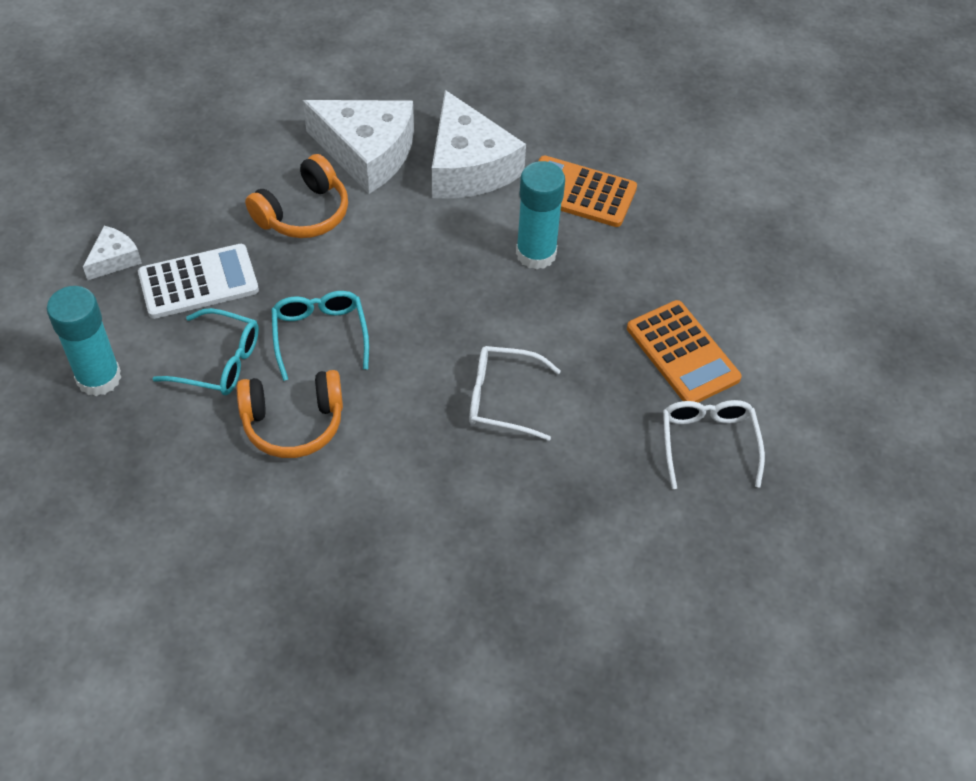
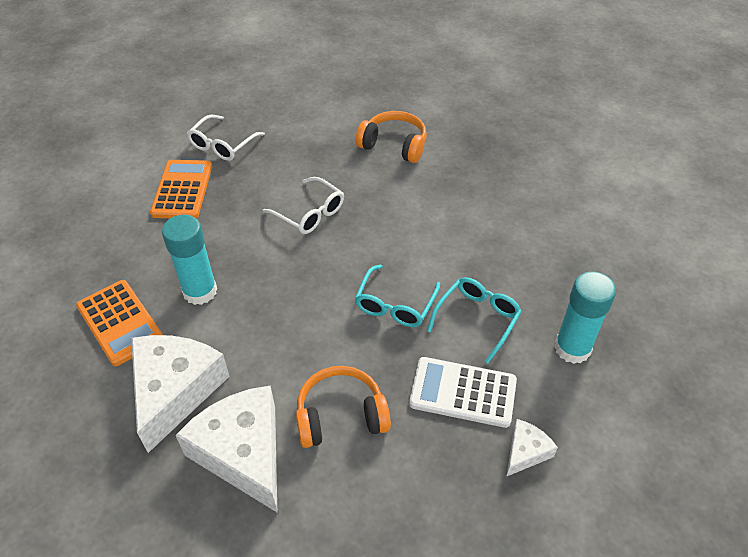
camera: 145 degrees left, 5 degrees down
white cheese [83,226,142,280] -> white cheese turned 150 degrees clockwise [506,419,558,477]
turquoise glasses [152,308,259,395] -> turquoise glasses turned 75 degrees clockwise [427,277,522,363]
orange headphones [237,370,343,458] -> orange headphones moved to [355,111,427,163]

